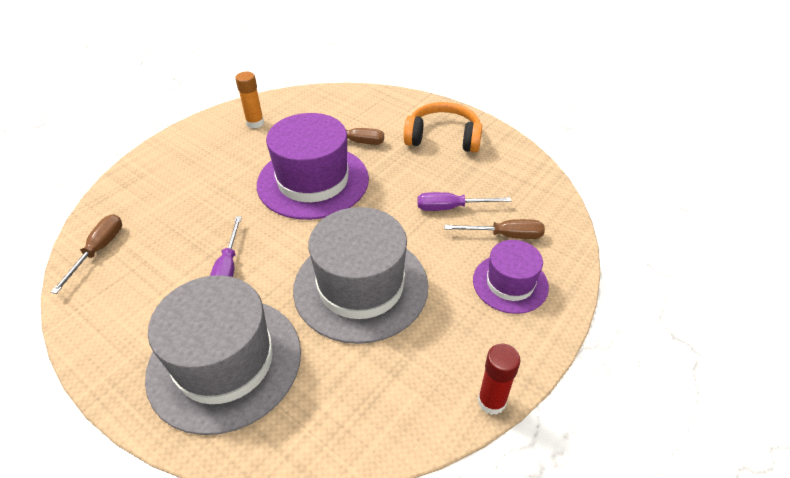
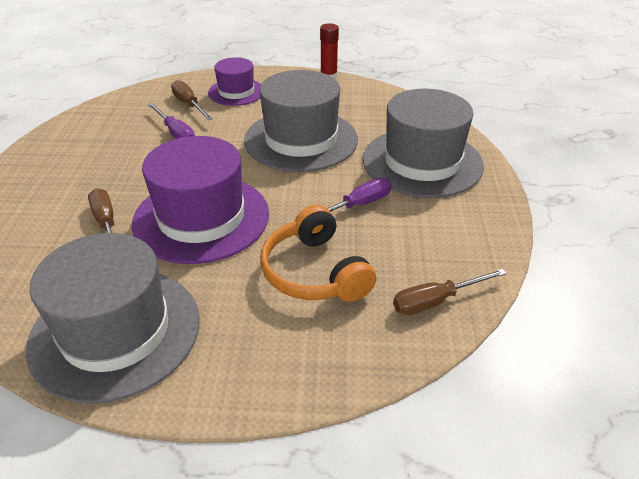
camera: 125 degrees left, 5 degrees down
orange glue stick [235,71,264,128] -> grey hat [26,233,200,404]
orange headphones [404,102,482,153] -> orange headphones moved to [260,205,376,302]

